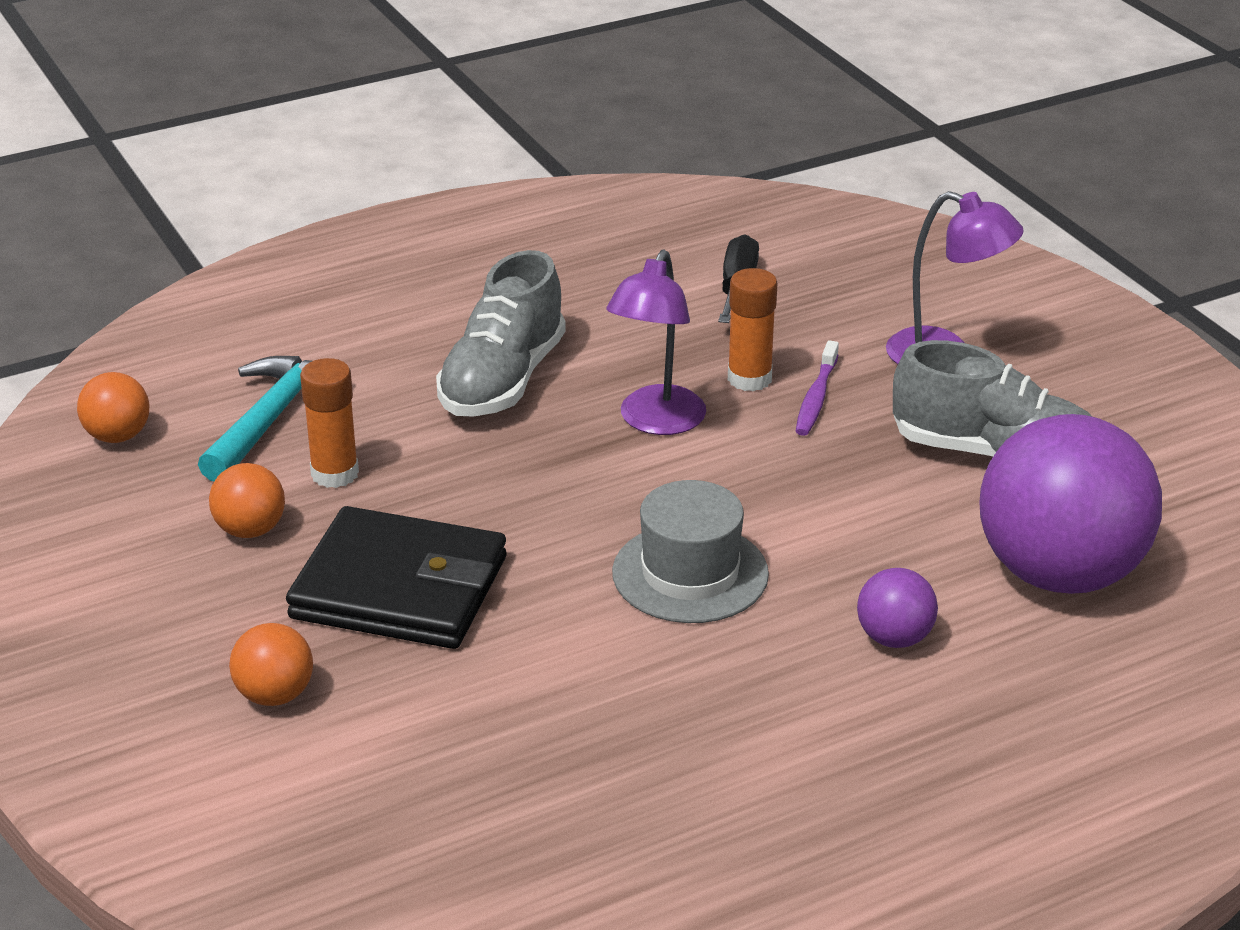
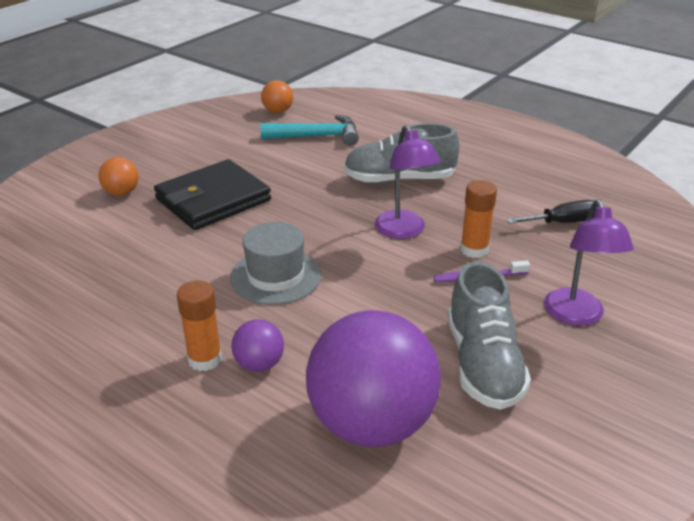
camera: 65 degrees right, 0 degrees up
orange ball [209,463,285,538] -> none
black wallet [286,506,507,649] -> black wallet turned 60 degrees clockwise [154,159,271,230]
orange glue stick [300,358,359,488] -> orange glue stick moved to [177,280,222,371]
purple lamp [606,249,706,435] -> purple lamp turned 105 degrees counterclockwise [375,125,441,239]

